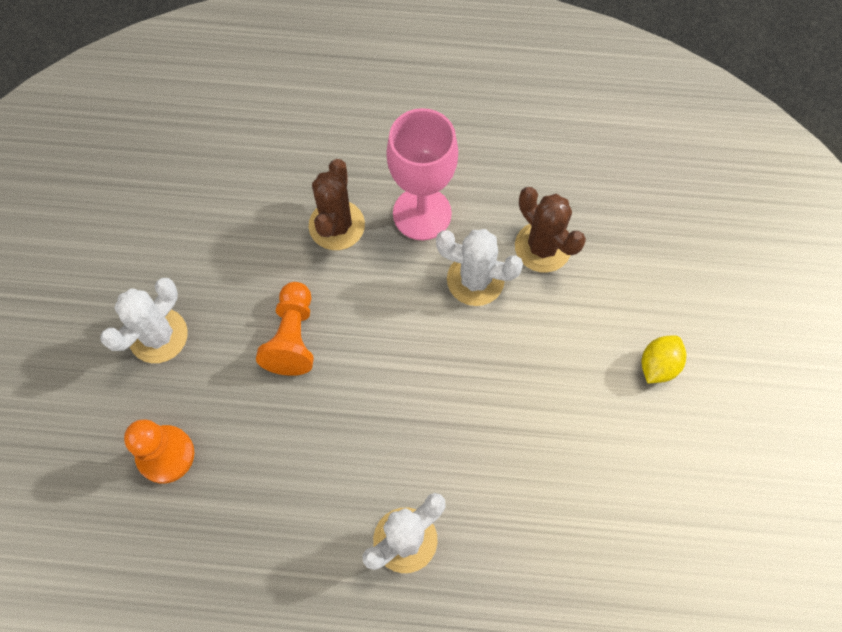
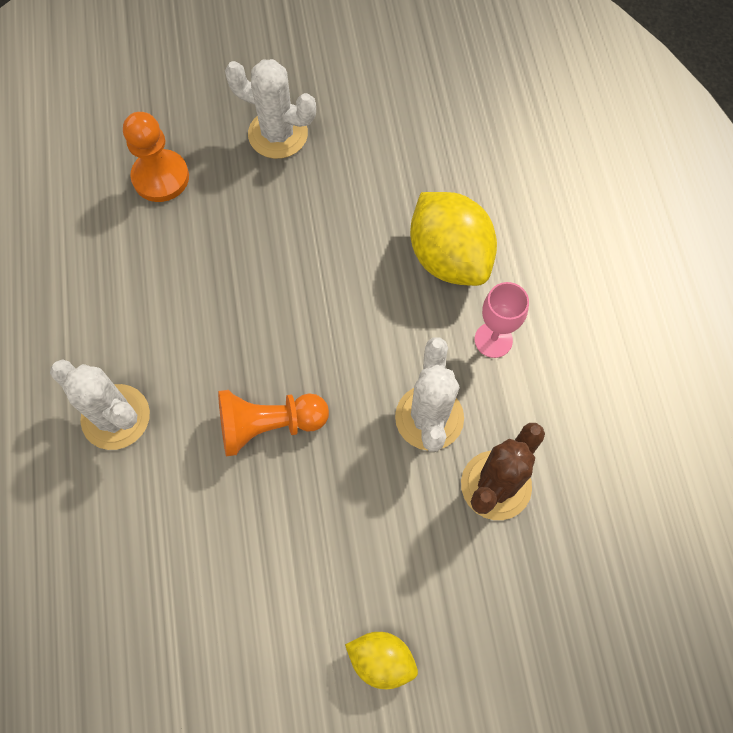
camera: 75 degrees right, 0 degrees up
orange pawn [256,282,314,376] -> orange pawn moved to [218,390,329,457]
brown cactus [309,159,365,250] -> yellow lemon [410,192,497,286]
pink goblet [386,108,458,241] -> pink goblet [475,282,529,358], size x0.55

